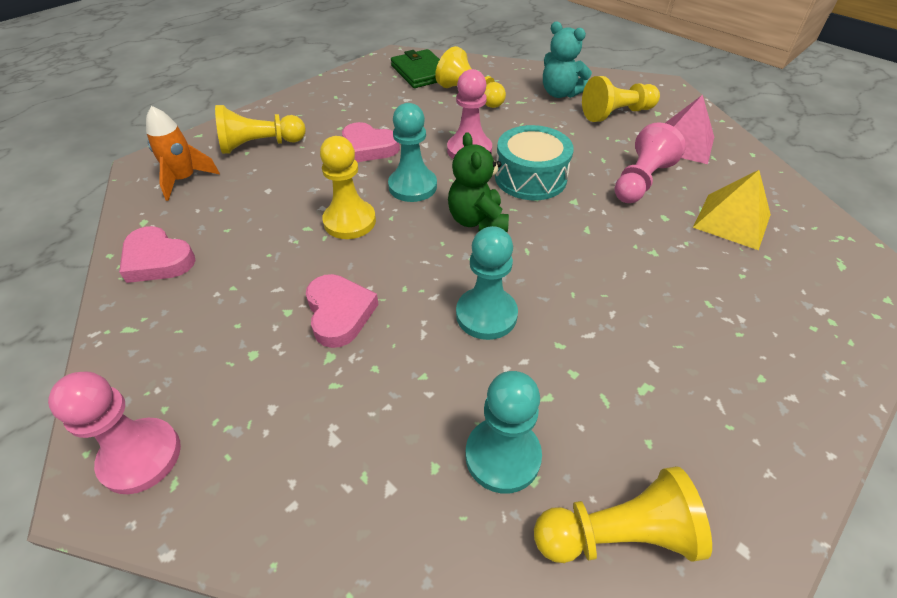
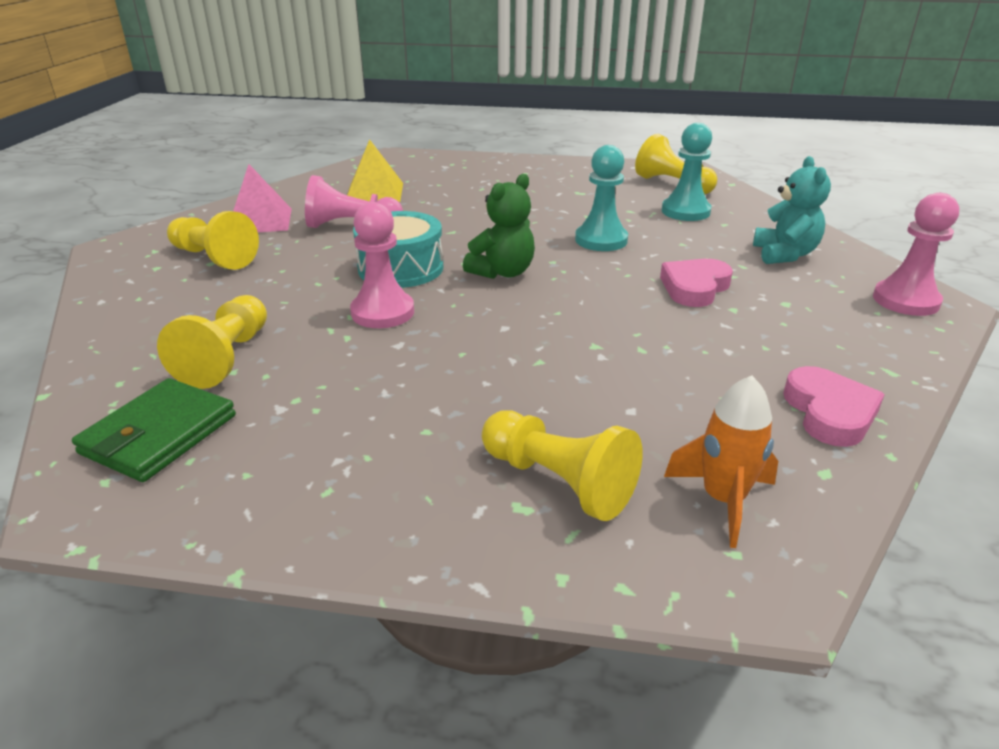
camera: 125 degrees left, 15 degrees down
yellow pawn [320,136,376,239] -> none
pink heart [342,122,400,162] -> none
turquoise pawn [388,103,437,202] -> none
turquoise teddy bear [543,22,592,98] -> turquoise teddy bear moved to [753,156,831,264]

